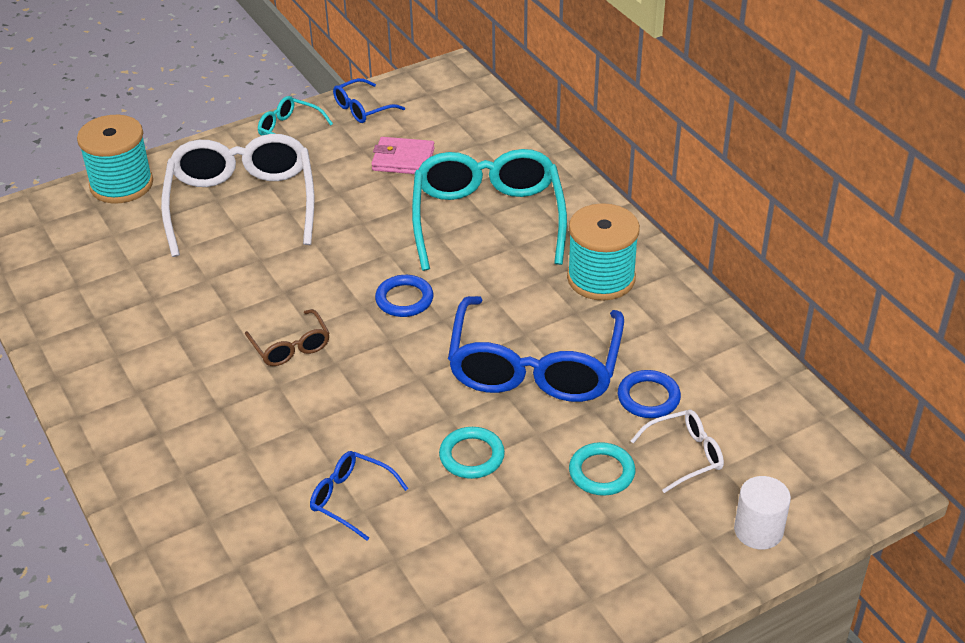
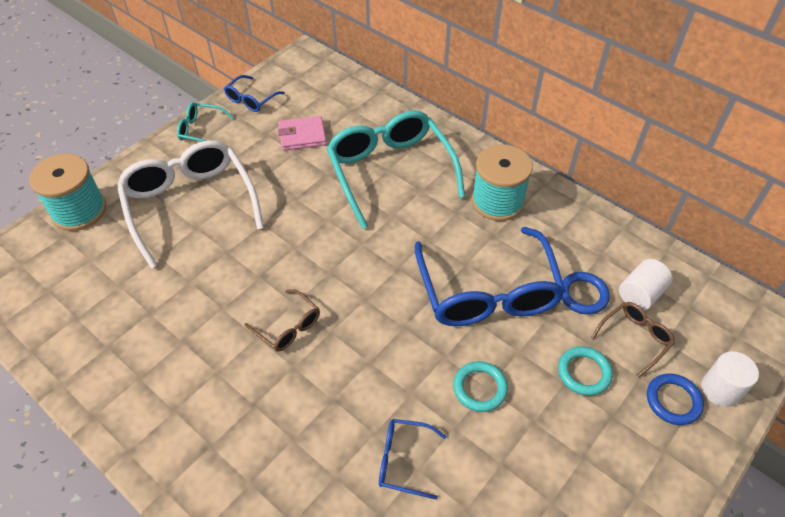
camera: 20 degrees left, 10 degrees up
blue ring [375,275,433,317] -> blue ring moved to [647,373,704,425]
white glasses [631,410,724,493] -> brown glasses [591,302,675,378]
none -> white cylinder [619,259,673,311]

